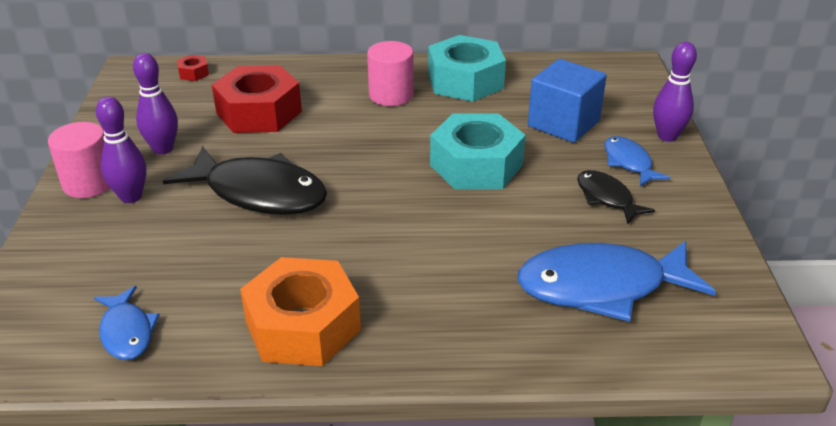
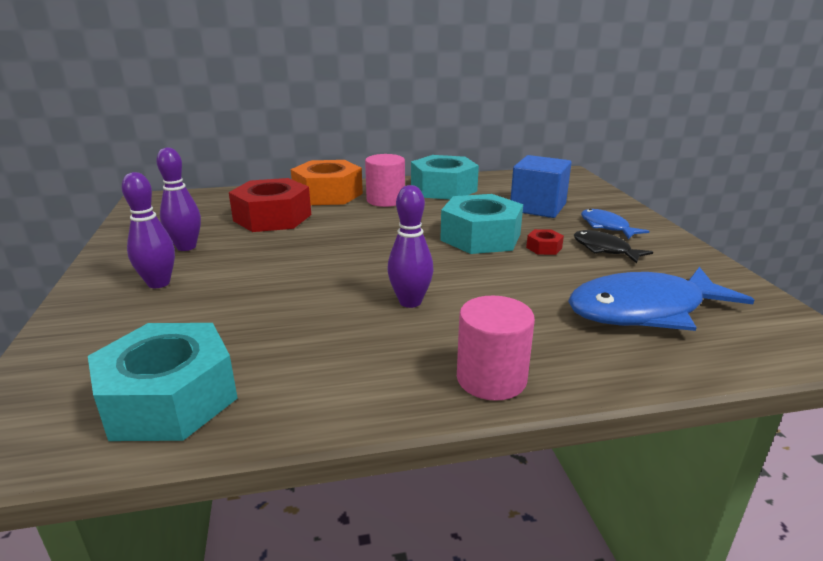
camera: 10 degrees left, 10 degrees down
pink cylinder [48,122,110,198] -> pink cylinder moved to [457,296,535,401]
blue fish [94,286,160,360] -> turquoise nut [88,323,238,441]
black fish [163,146,327,215] -> none
red nut [177,55,209,81] -> red nut moved to [526,229,564,255]
orange nut [240,257,361,366] -> orange nut moved to [291,160,363,205]
purple bowling pin [653,42,697,142] -> purple bowling pin moved to [387,185,433,308]

